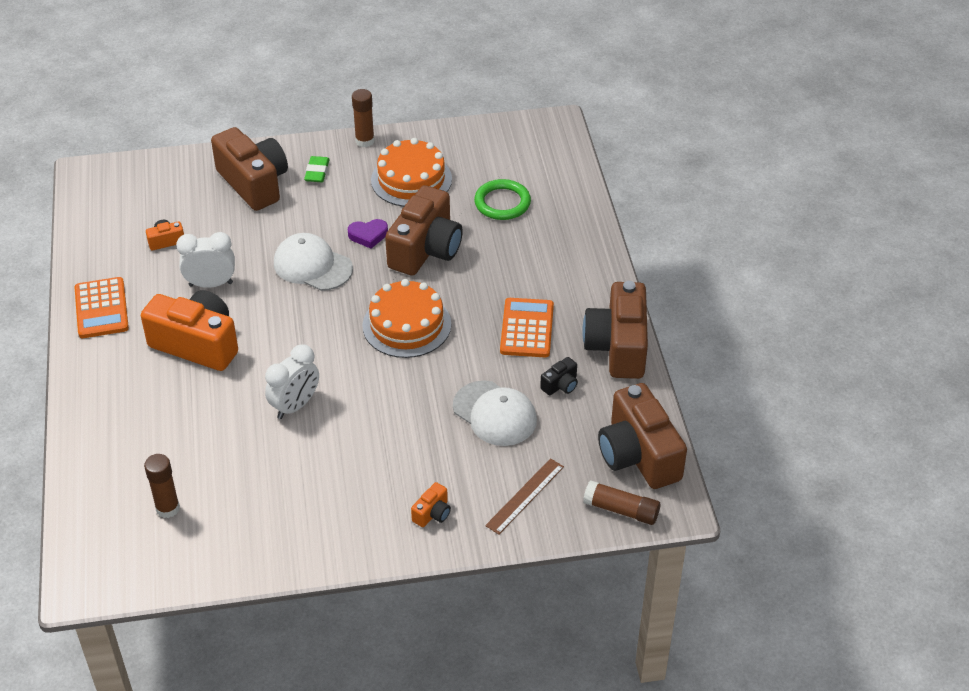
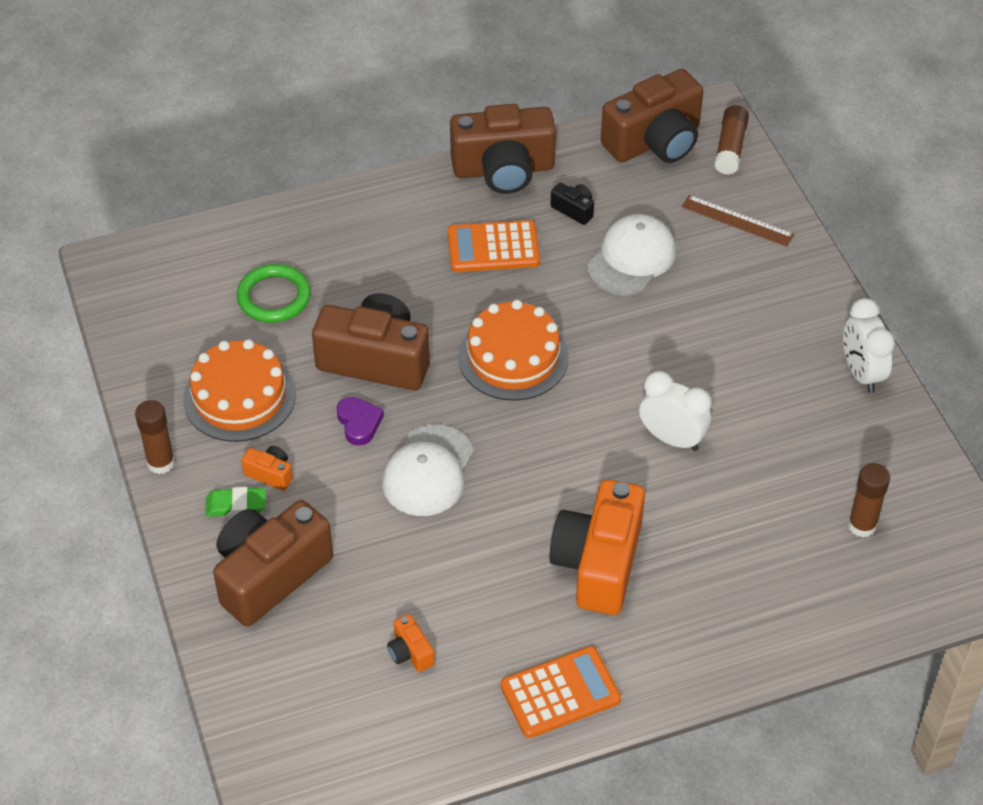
camera: 100 degrees left, 5 degrees up
white clock [176,232,235,288] -> white clock moved to [843,298,895,393]
orange camera [411,482,451,527] -> orange camera moved to [241,446,293,491]

